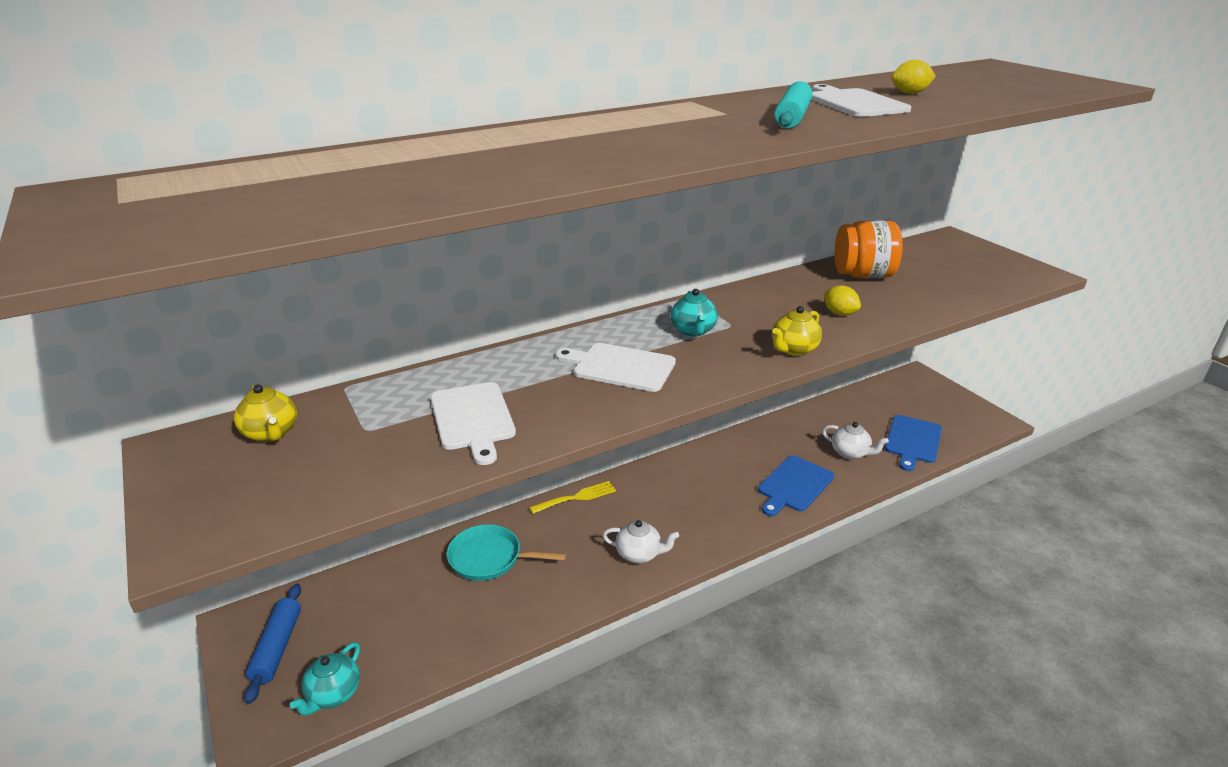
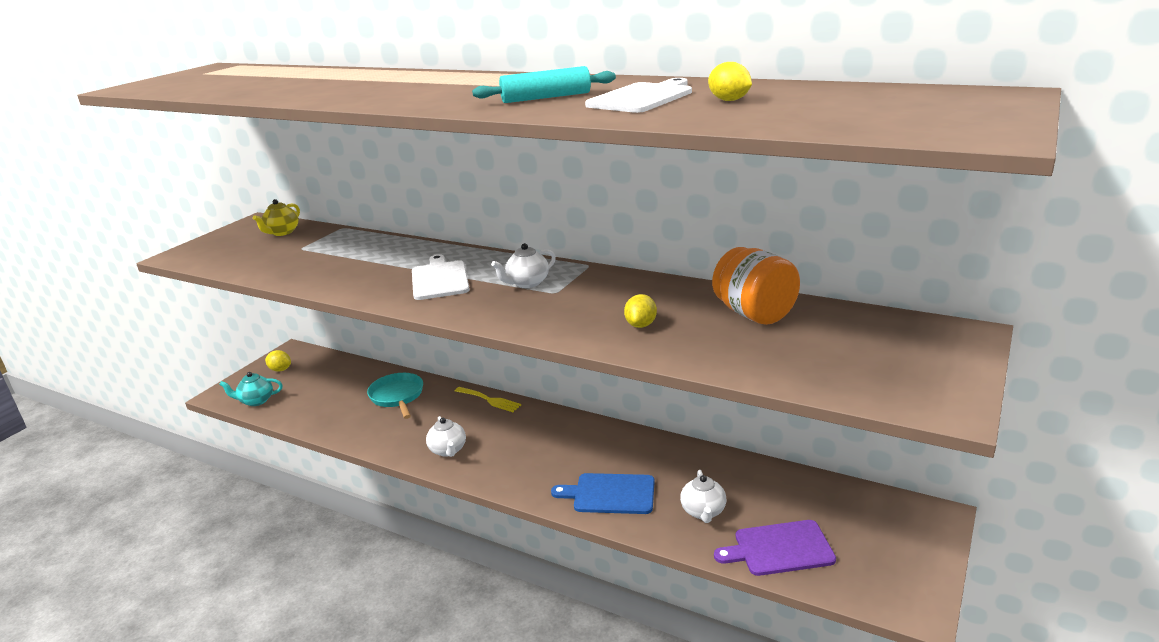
camera: 60 degrees right, 5 degrees down
blue rolling pin [244,584,301,704] -> yellow lemon [265,350,291,372]
white cutting board [431,382,516,465] -> none
turquoise teapot [671,289,718,337] -> white teapot [491,243,556,288]
yellow teapot [772,306,822,356] -> none
blue cutting board [885,415,942,471] -> purple cutting board [714,520,836,576]

